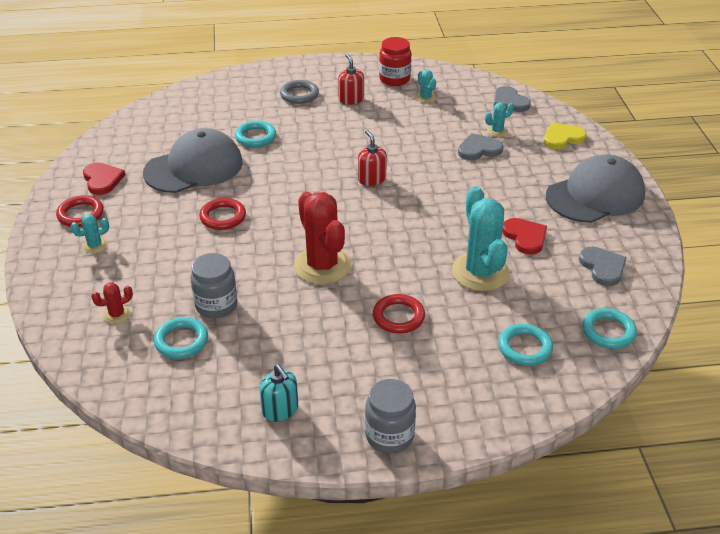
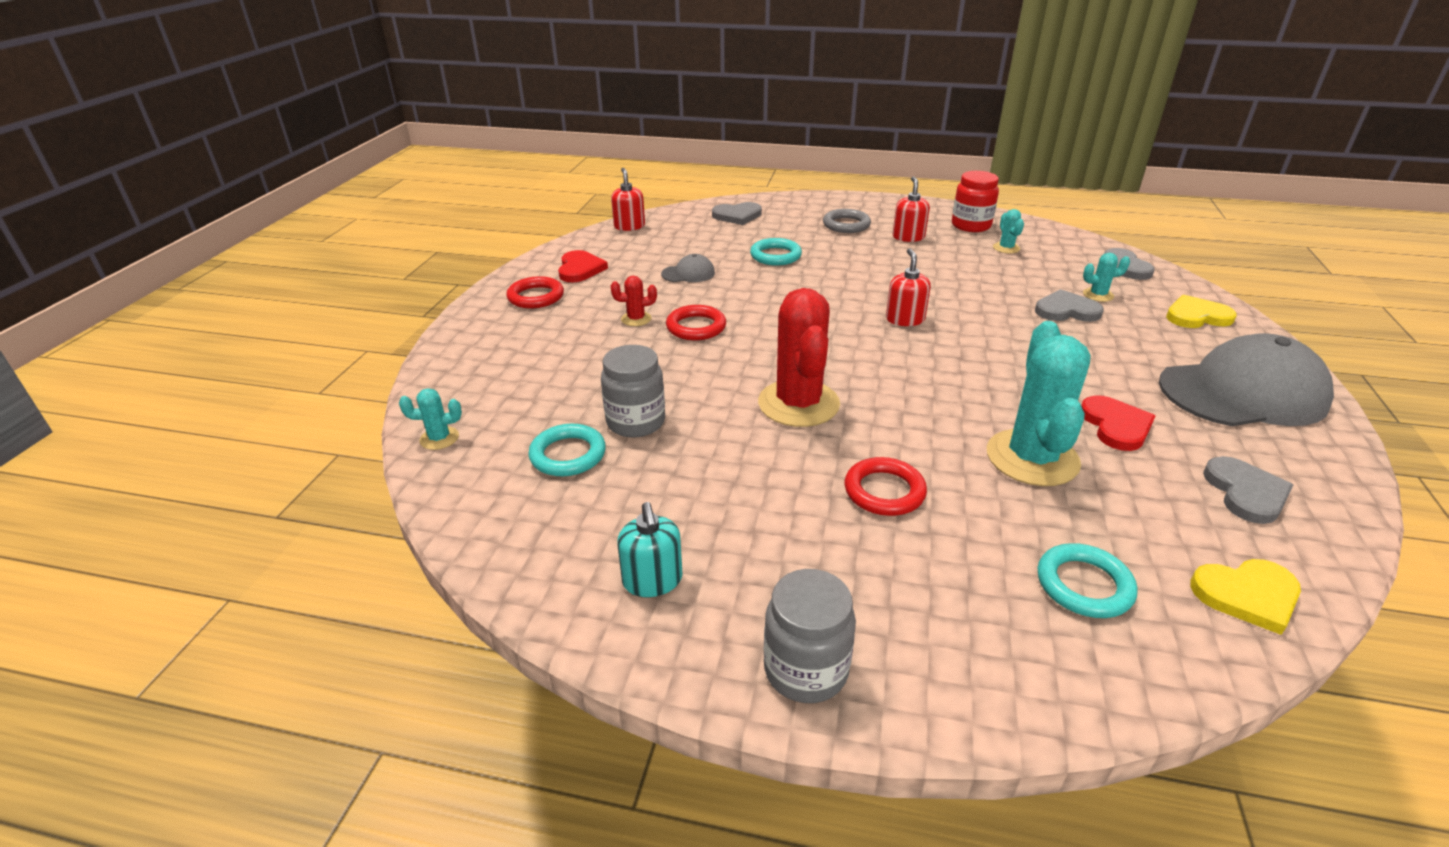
camera: 20 degrees right, 5 degrees down
turquoise cactus [71,214,109,253] -> turquoise cactus moved to [399,388,462,450]
red cactus [91,282,133,324] -> red cactus moved to [611,276,657,326]
grey cap [143,128,242,193] -> grey cap [661,254,715,282], size x0.43
turquoise ring [582,308,637,349] -> yellow heart [1190,559,1301,635]
none -> red soap dispenser [611,168,645,231]
none -> grey heart [712,202,762,225]

